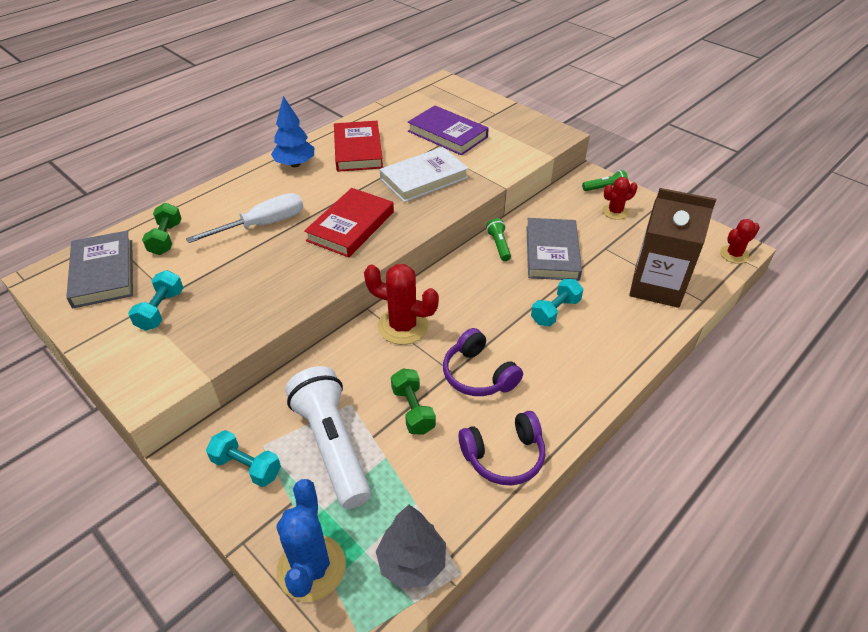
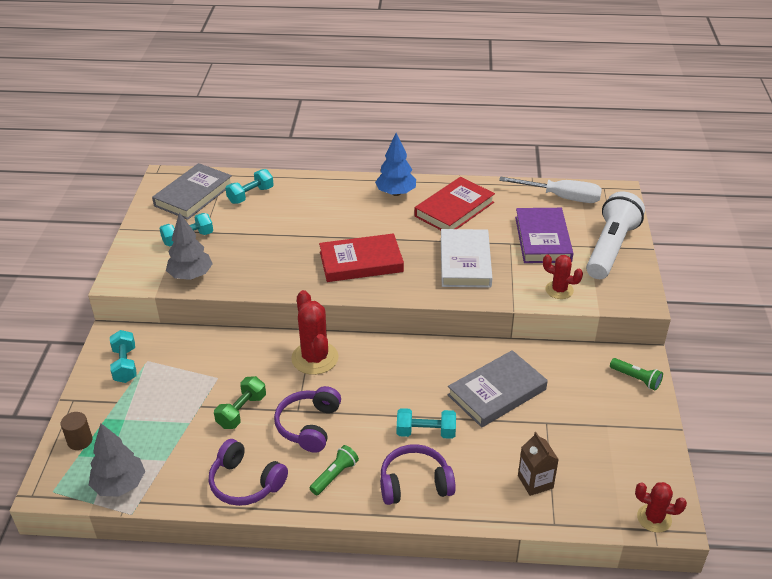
camera: 50 degrees right, 5 degrees down
green dumbbell [142,203,182,255] -> turquoise dumbbell [226,169,274,204]
white screwdriver [186,193,303,243] -> white screwdriver moved to [499,176,602,203]
blue cactus [277,479,346,602] -> brown cylinder [61,412,93,450]
white flashlight [285,366,371,509] -> white flashlight moved to [586,191,645,279]
white book [380,147,469,202] -> white book turned 75 degrees clockwise [441,229,492,288]
green flashlight [486,218,511,261] -> green flashlight moved to [310,445,359,495]
red cactus [602,177,638,220] -> red cactus moved to [543,254,583,299]
brown carton [629,188,716,308] -> brown carton [518,432,559,496], size x0.49
none -> grey tree [166,212,213,280]
none -> purple headphones [380,444,456,505]

